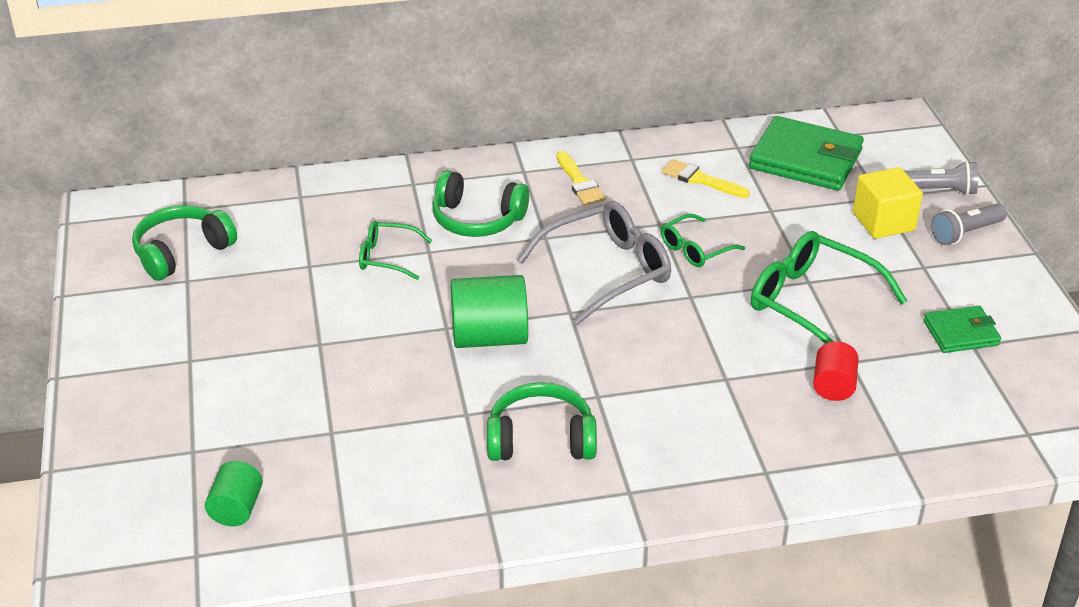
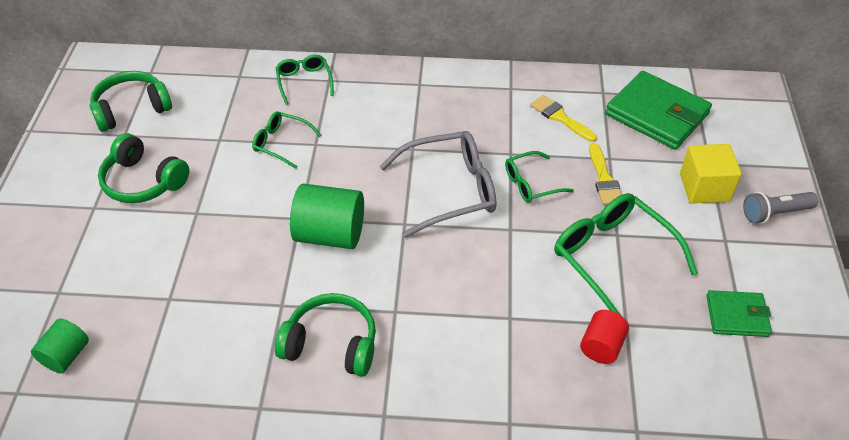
camera: 15 degrees right, 10 degrees up
green headphones [432,170,529,237] -> green headphones moved to [98,133,189,203]
yellow brush [556,151,606,205] -> yellow brush moved to [589,143,622,205]
grey flashlight [904,161,978,195] -> none
none -> green glasses [276,54,334,105]

